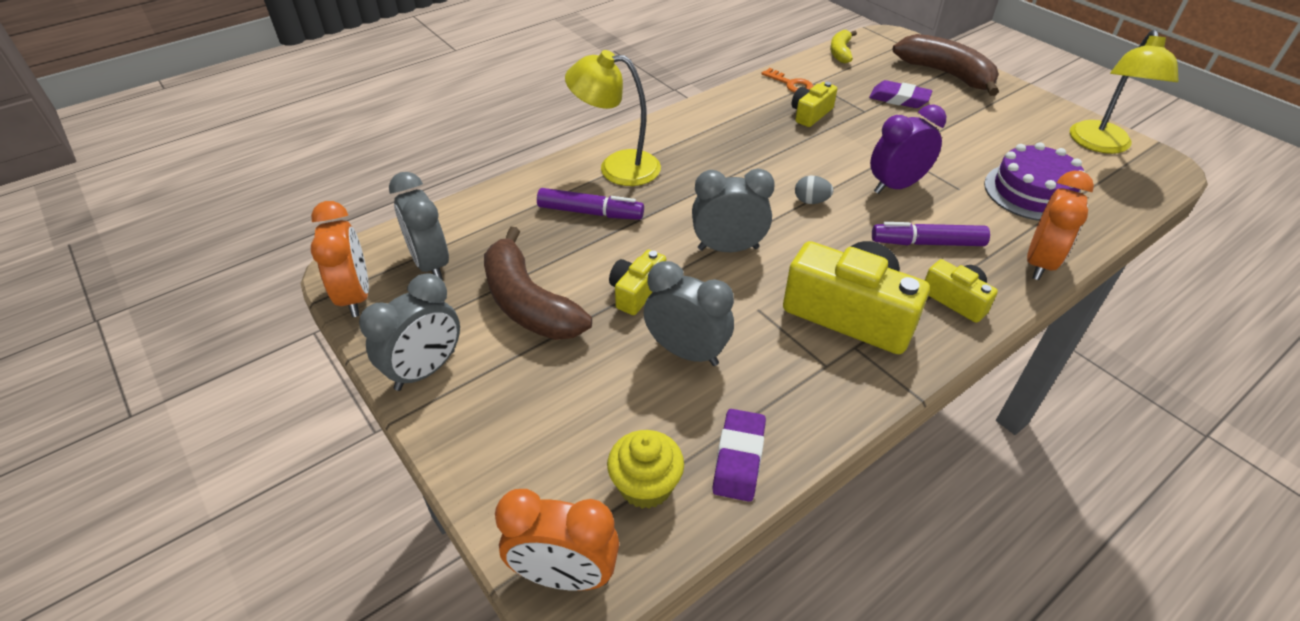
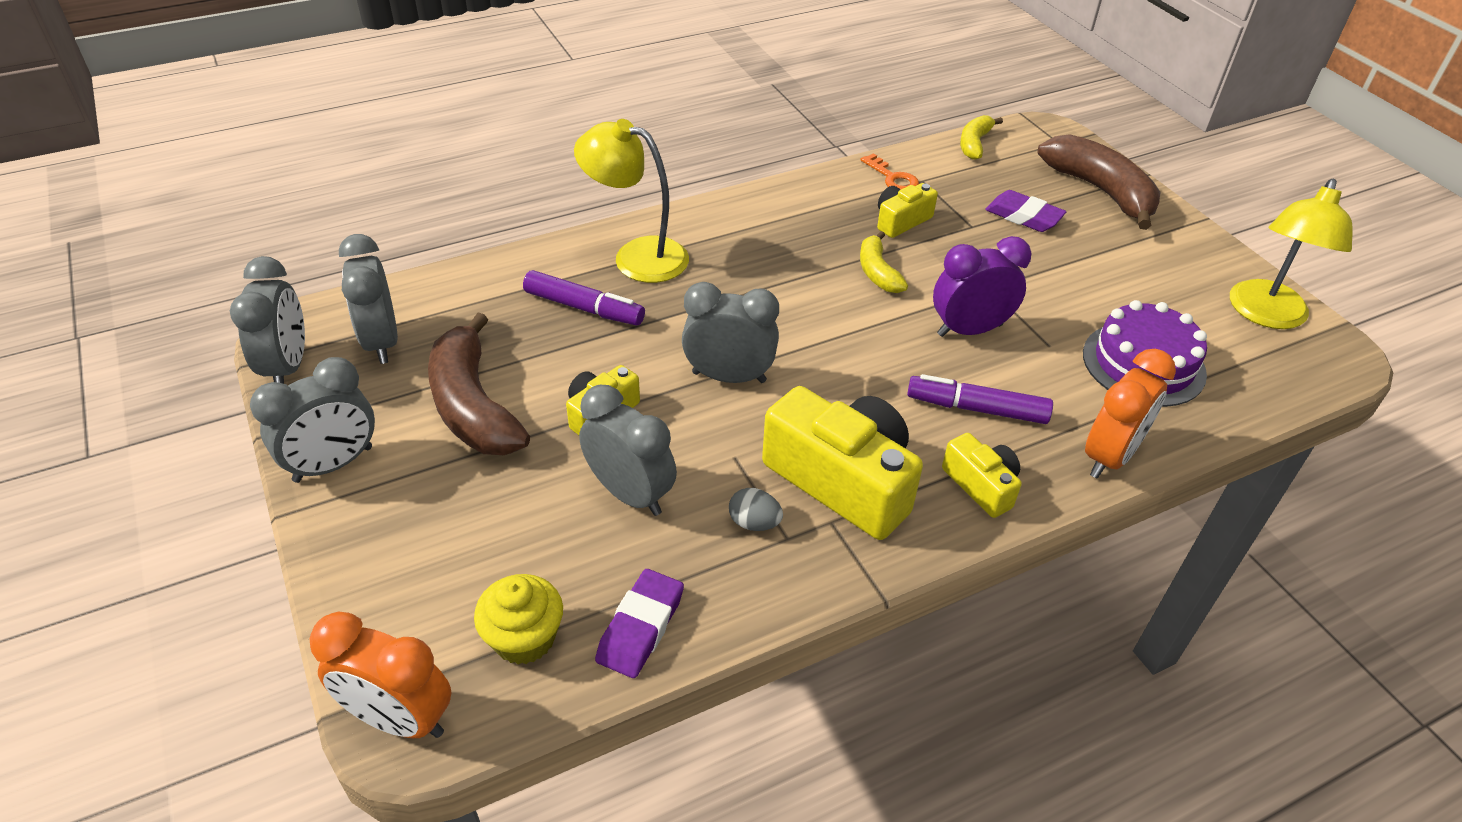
camera: 10 degrees right, 0 degrees up
orange clock [311,201,369,317] -> grey clock [230,256,305,384]
grey egg [795,176,833,204] -> grey egg moved to [729,488,783,531]
none -> yellow banana [860,231,908,293]

